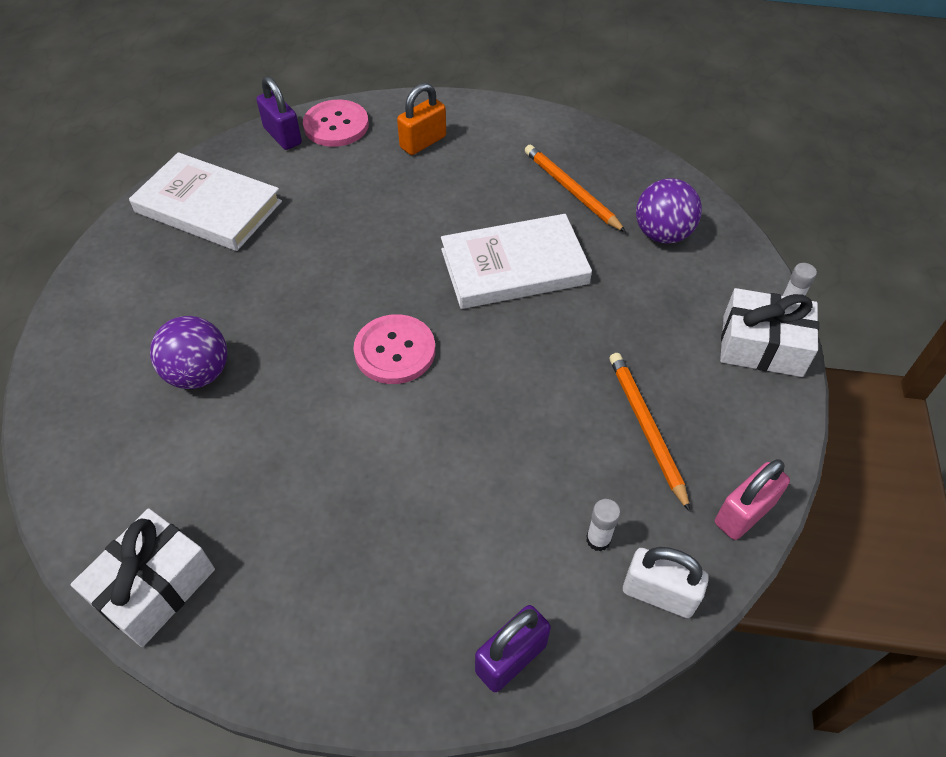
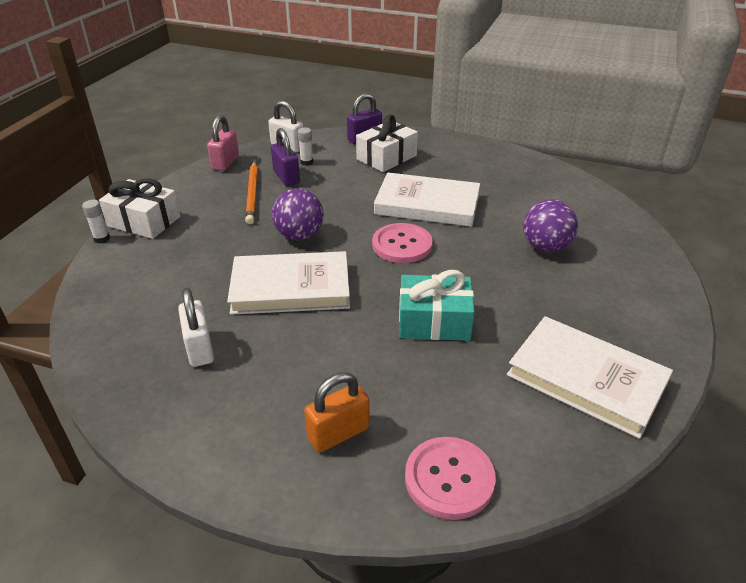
camera: 170 degrees left, 15 degrees down
white gift [71,508,215,647] -> white gift moved to [356,114,418,172]
purple padlock [256,76,302,150] -> purple padlock moved to [271,128,300,186]
orange pencil [525,145,626,232] -> white padlock [178,288,214,367]
purple ball [636,178,702,244] -> purple ball moved to [272,188,324,240]
pink padlock [715,459,790,540] -> pink padlock turned 45 degrees counterclockwise [207,115,239,171]
none -> white book [374,172,480,227]
none -> turquoise gift [399,270,475,341]

